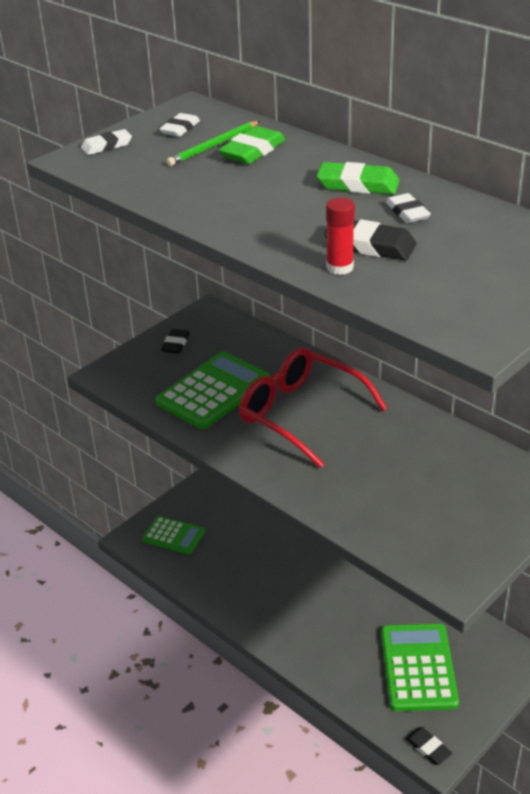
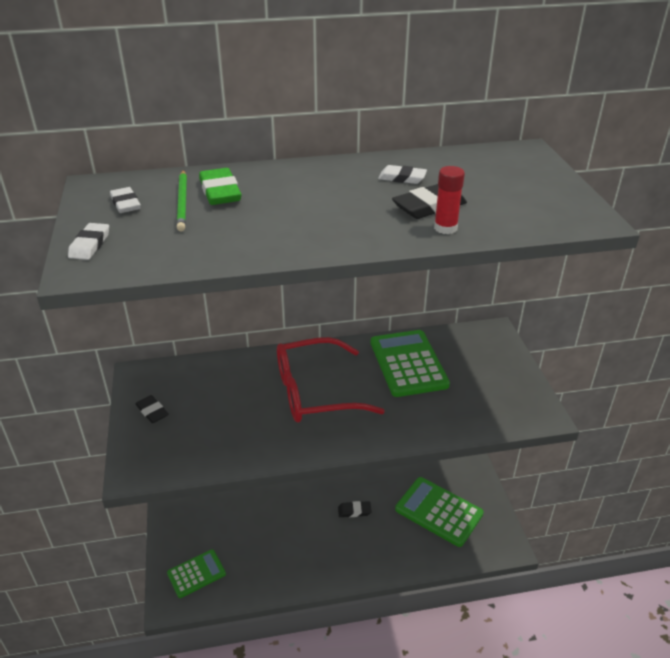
camera: 55 degrees left, 0 degrees up
green calculator [155,352,270,429] -> green calculator moved to [371,330,450,397]
green eraser [316,162,399,195] -> none
black eraser [405,727,452,765] -> black eraser moved to [338,501,372,517]

